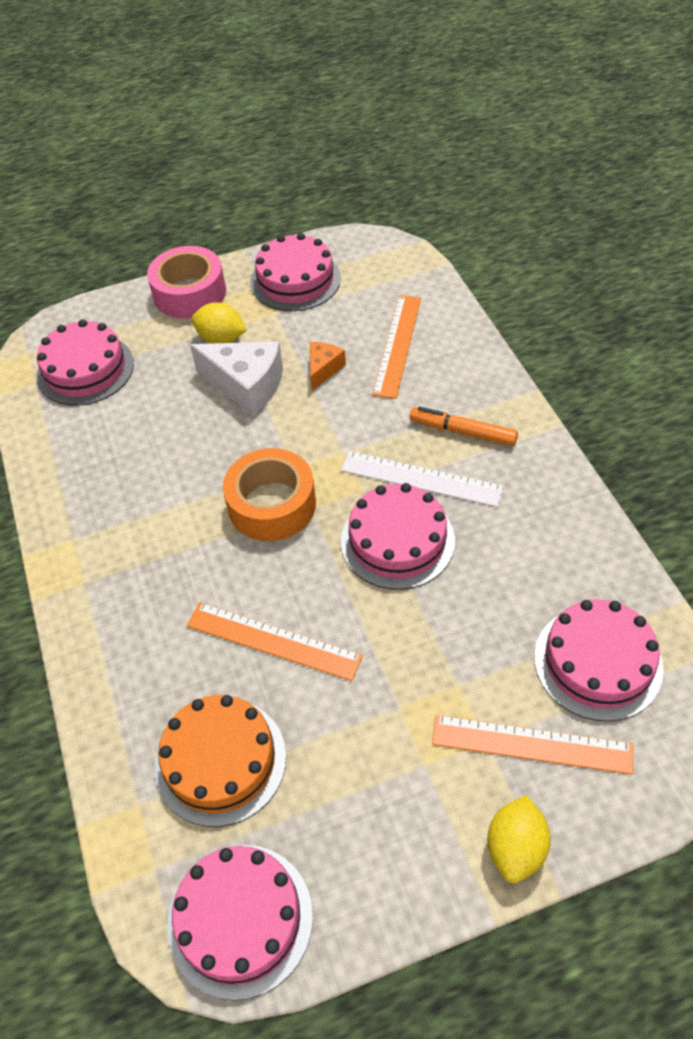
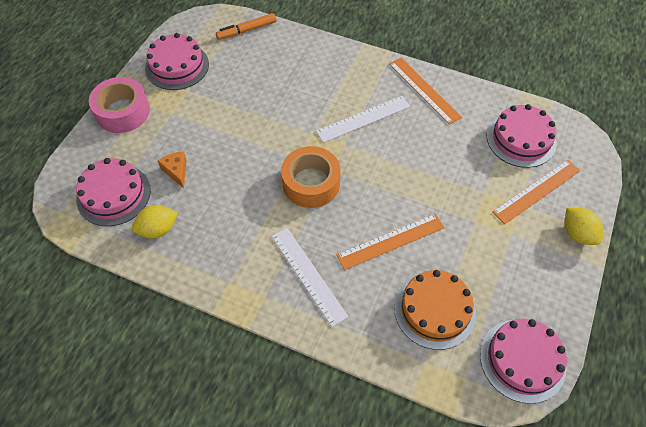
camera: 50 degrees left, 5 degrees up
white cheese [190,341,283,416] -> none
yellow lemon [192,302,246,344] -> yellow lemon moved to [132,205,178,239]
orange cheese [310,342,346,391] -> orange cheese moved to [158,151,187,188]
pink cake [341,483,455,590] -> none
orange ruler [372,295,421,399] -> orange ruler moved to [389,58,462,125]
orange marker [410,407,518,446] -> orange marker moved to [216,13,277,40]
none -> white ruler [272,228,348,327]

